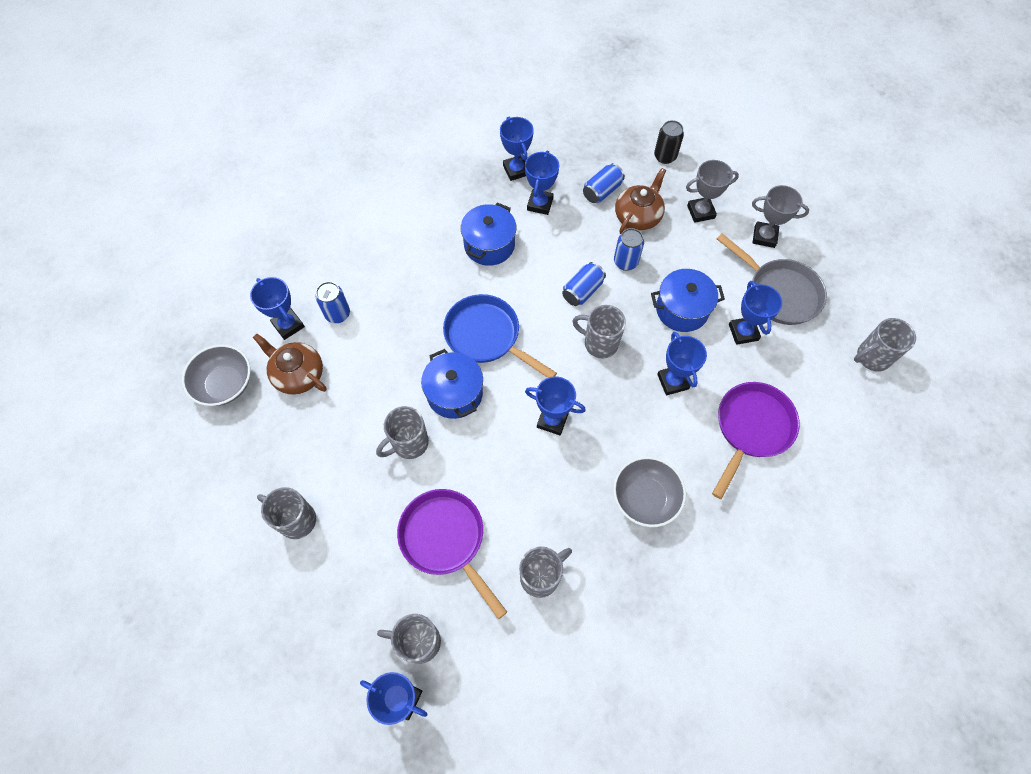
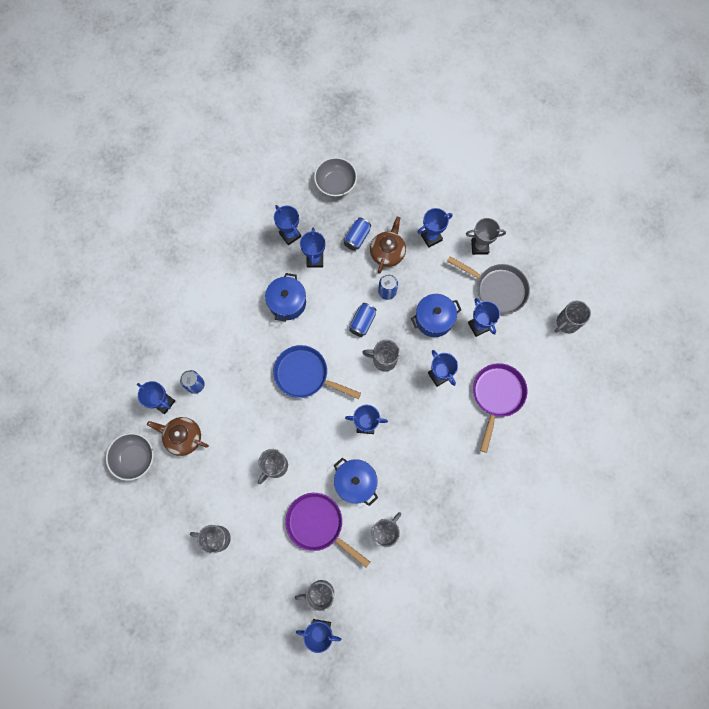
camera: 15 degrees left, 10 degrees up
blue pot [421,349,483,419] -> blue pot moved to [333,458,378,506]
grey bowl [613,457,686,527] -> grey bowl moved to [314,157,357,197]
black can [654,120,684,164] -> none
grey trophy [686,160,739,223] -> blue trophy [418,208,453,248]

